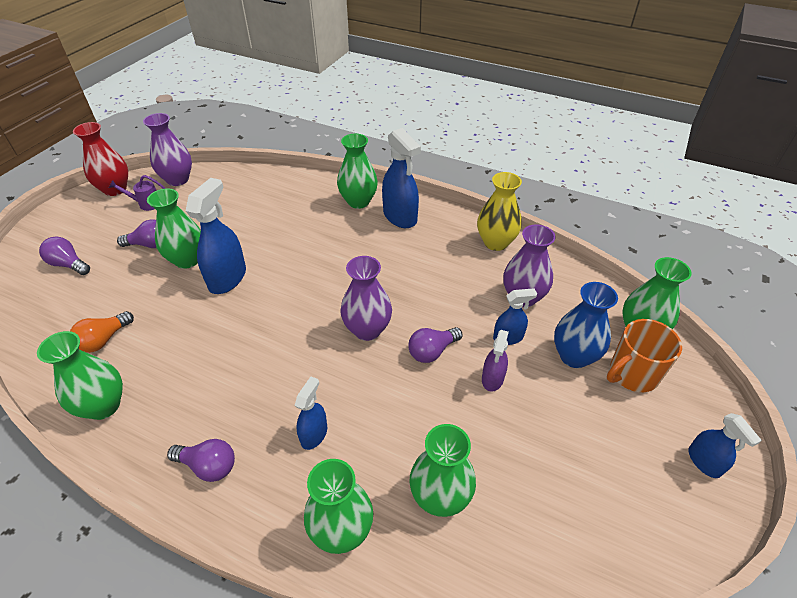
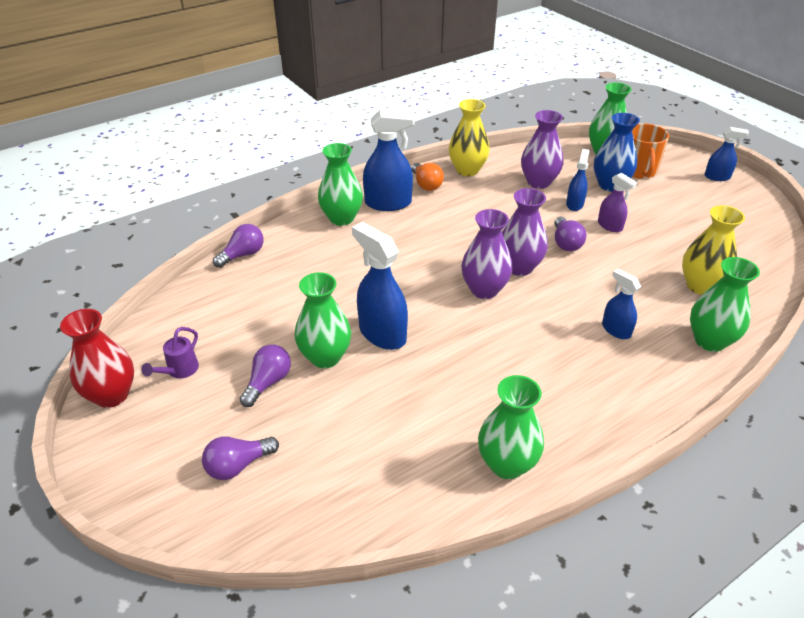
camera: 60 degrees left, 5 degrees down
orange light bulb [70,311,134,353] -> orange light bulb moved to [412,163,444,191]
purple vase [143,113,192,186] -> purple vase moved to [461,209,513,299]
purple light bulb [167,439,235,482] -> purple light bulb moved to [213,224,264,268]
green vase [409,424,476,517] -> yellow vase [682,205,745,295]

